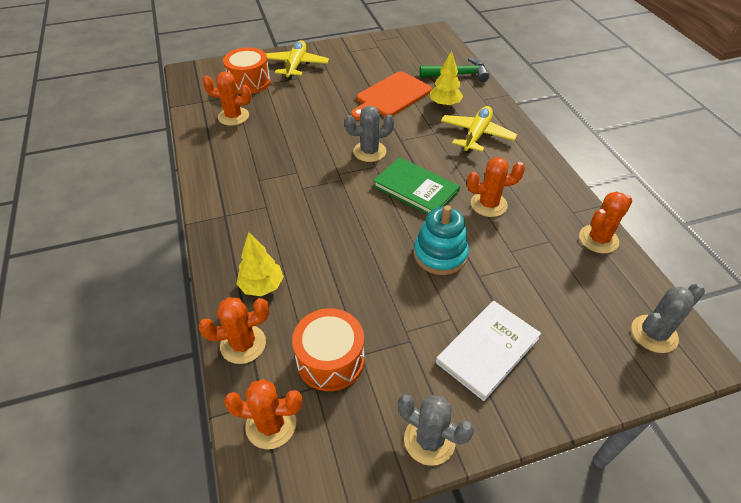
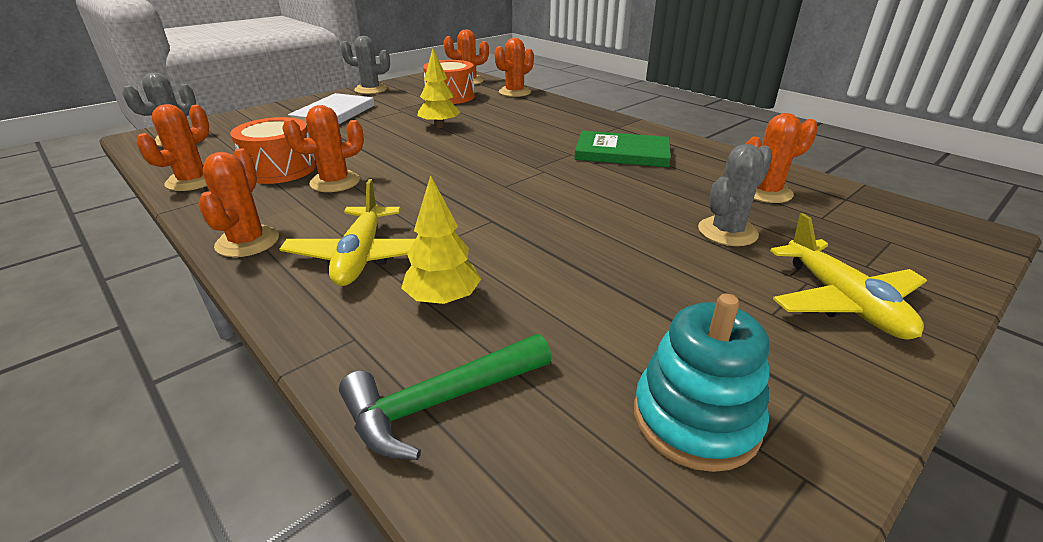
camera: 155 degrees right, 15 degrees down
orange drum [223,47,271,94] -> orange drum moved to [230,117,316,184]
yellow tree [237,232,284,296] -> yellow tree moved to [417,48,460,128]
grey cactus [345,106,394,162] -> grey cactus moved to [698,144,773,246]
orange cutting board [351,71,432,120] -> none
green book [373,157,460,214] -> green book moved to [574,131,671,167]
turquoise stacking toy [414,205,469,275] -> turquoise stacking toy moved to [634,293,770,472]
none -> orange cactus [198,148,279,257]

